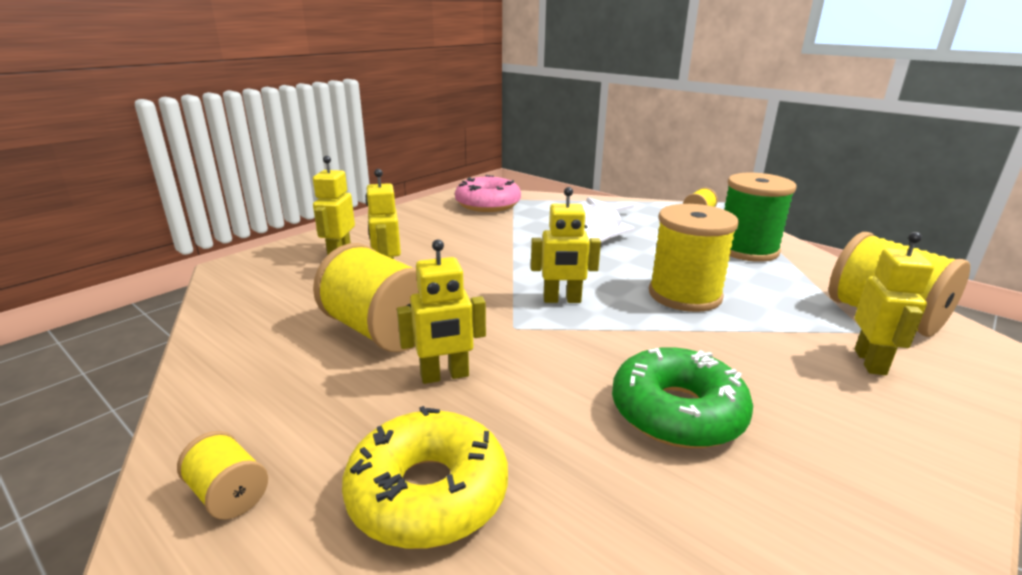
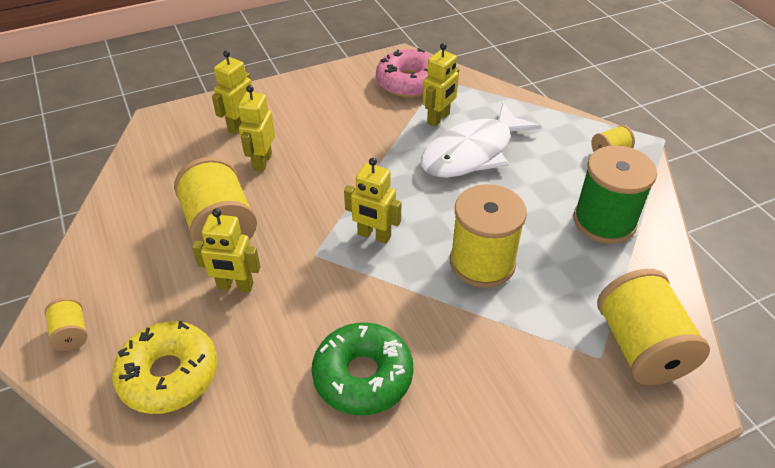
camera: 25 degrees right, 20 degrees up
yellow robot [855,232,934,375] -> yellow robot moved to [423,43,459,127]

